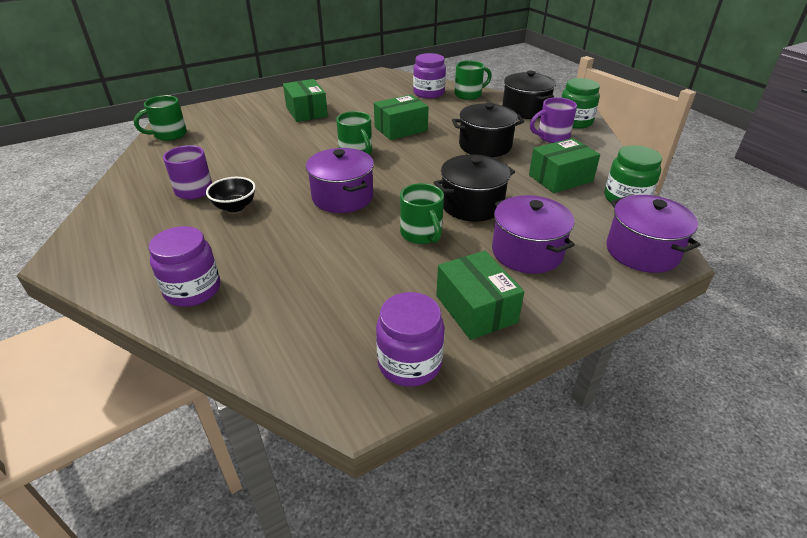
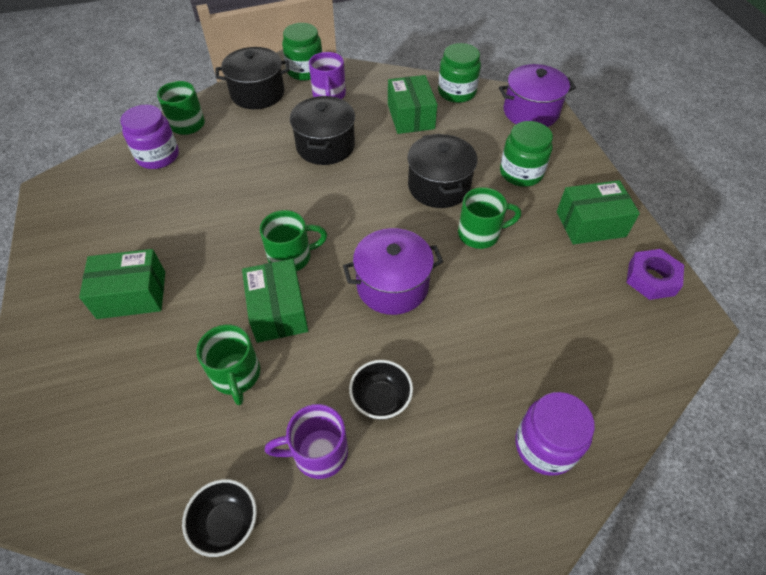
camera: 75 degrees left, 15 degrees up
green mug [134,95,187,141] -> green mug moved to [197,325,260,405]
green box [374,95,429,140] -> green box moved to [242,259,308,343]
purple jar [376,292,445,387] -> purple nut [626,249,684,300]
purple pot [492,195,575,274] -> green jar [500,121,553,187]
none -> black bowl [182,479,257,557]

